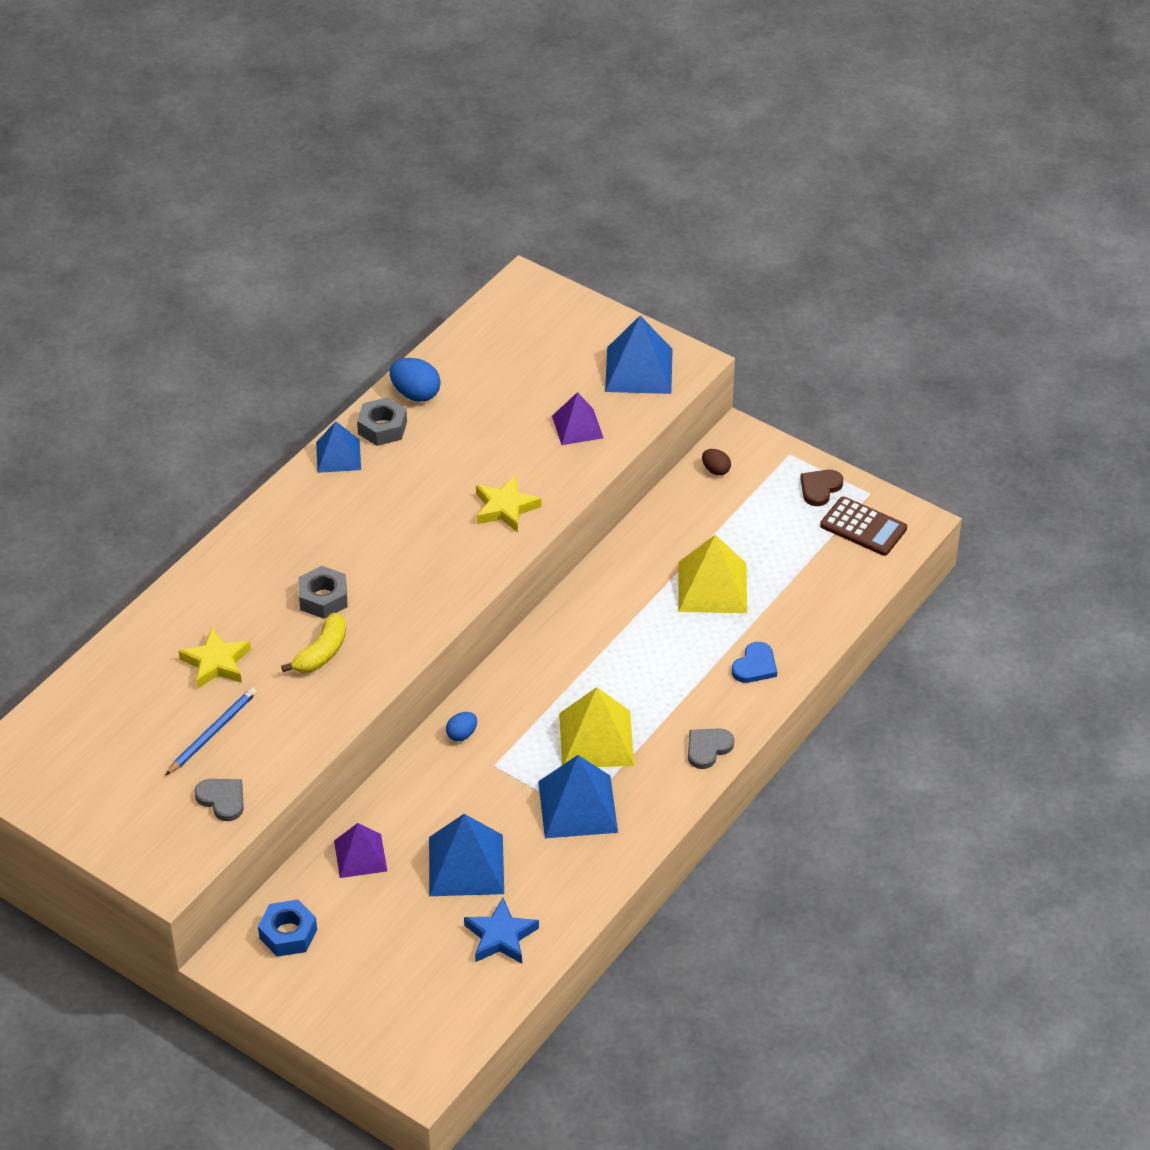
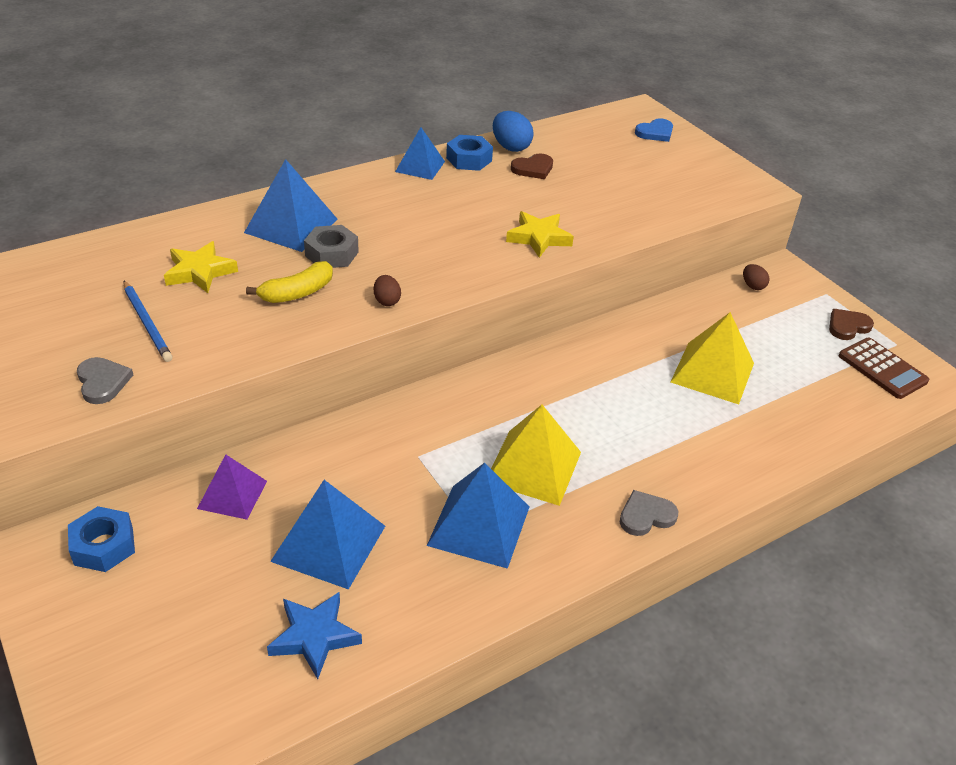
camera: 20 degrees right, 5 degrees down
blue pencil [166,687,257,775] -> blue pencil turned 90 degrees clockwise [124,281,173,362]
grey nut [357,397,407,446] -> blue nut [446,135,493,171]
blue egg [446,712,477,741] -> none
purple pyramid [552,392,603,445] -> none
blue pyramid [605,316,673,394] -> blue pyramid moved to [244,159,338,252]
blue heart [732,642,777,683] -> blue heart moved to [635,118,673,142]
none -> brown egg [374,275,401,306]
none -> brown heart [511,153,553,179]

